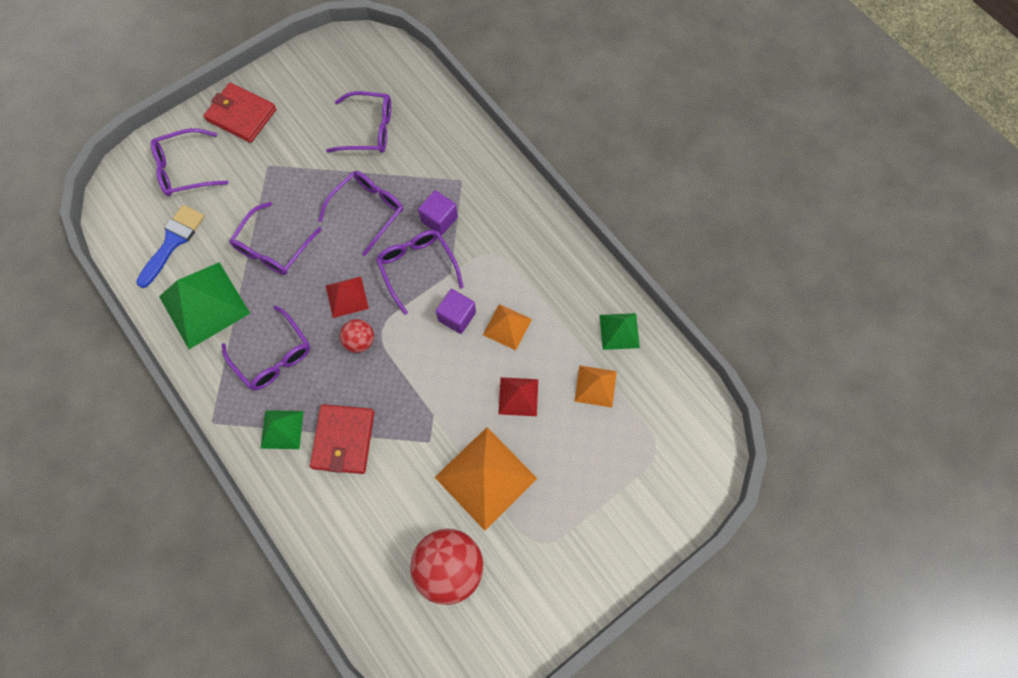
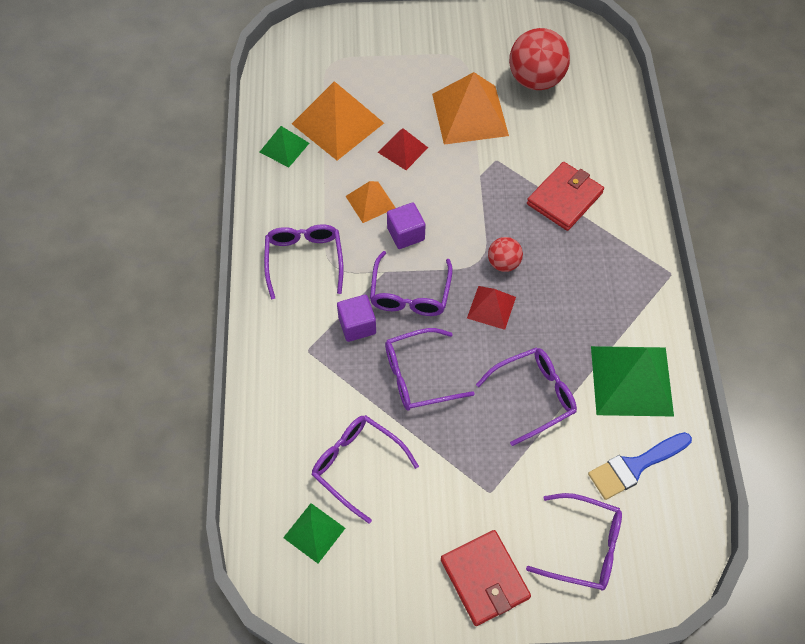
camera: 145 degrees left, 10 degrees down
purple glasses [222,305,310,390] -> purple glasses moved to [264,225,343,299]
green pyramid [261,410,304,449] -> green pyramid moved to [283,503,345,563]
orange pyramid [574,365,617,408] -> orange pyramid [292,81,384,161], size x1.84

